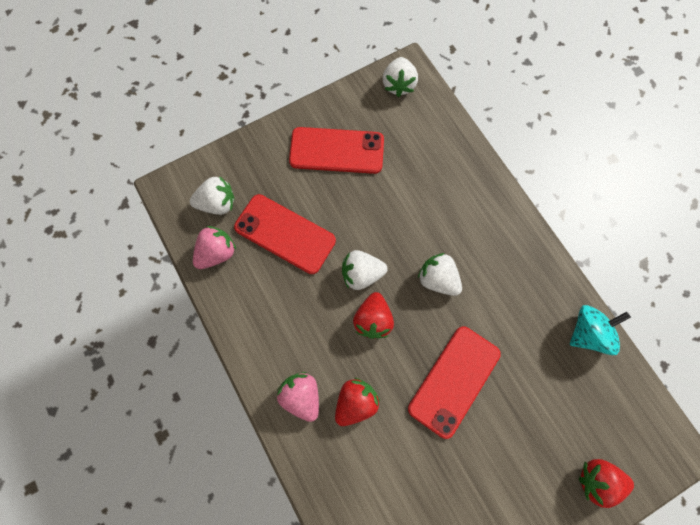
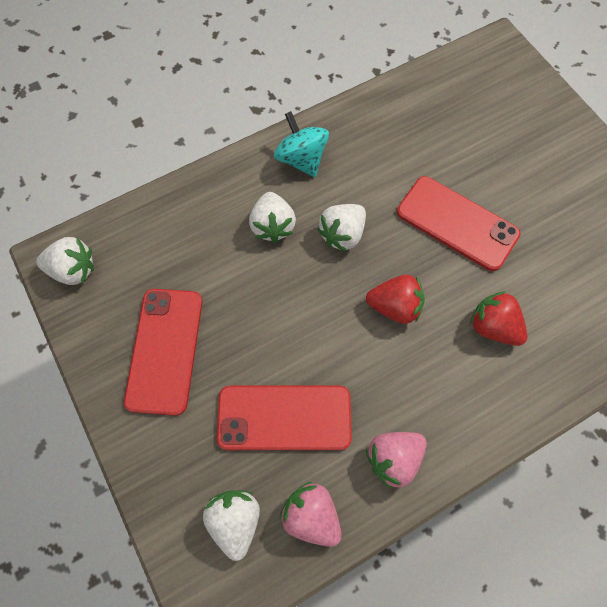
camera: 90 degrees left, 5 degrees down
red phone [234,194,336,274] -> red phone turned 60 degrees clockwise [217,385,352,450]
pink strawberry [277,372,319,422] -> pink strawberry moved to [366,432,427,489]
white strawberry [342,250,388,290] -> white strawberry moved to [249,192,296,243]
turquoise spinning top [570,305,631,355] -> turquoise spinning top moved to [274,111,329,177]
red strawberry [579,459,634,508] -> none

